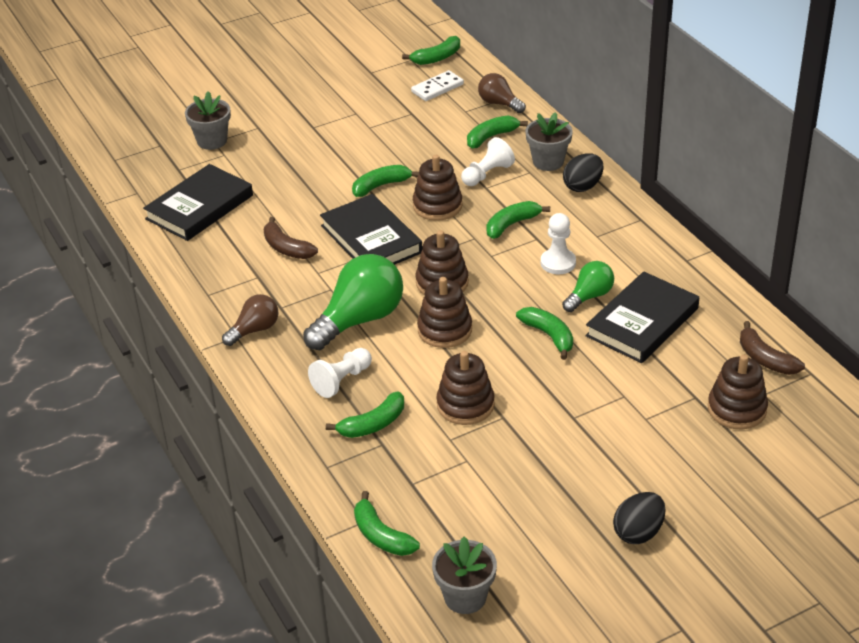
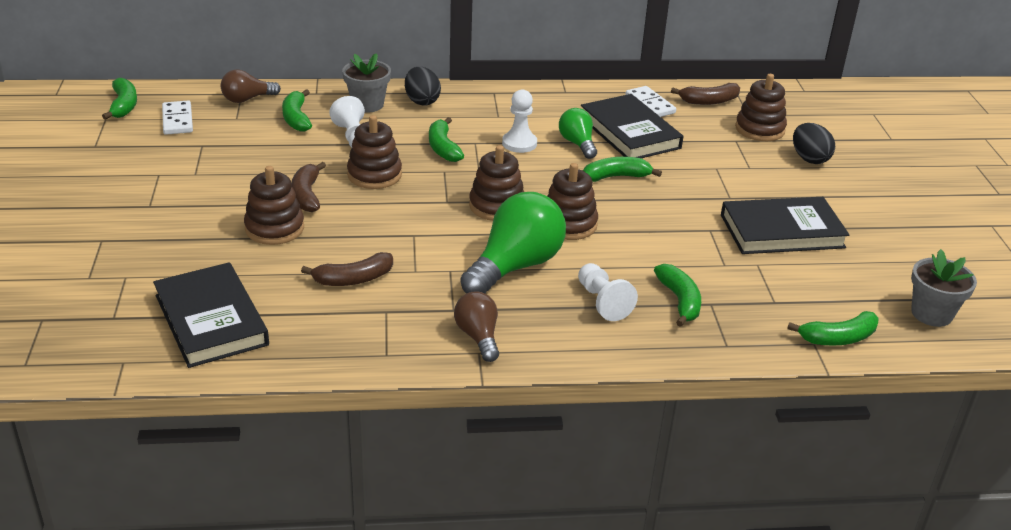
camera: 70 degrees left, 5 degrees down
grey flower pot [185,91,231,150] -> none
green light bulb [303,254,403,350] -> green light bulb turned 60 degrees clockwise [460,192,566,294]
black book [320,194,423,265] -> black book moved to [721,197,850,254]
green banana [352,165,419,197] -> brown banana [291,162,326,212]
brown stacking toy [436,351,495,425] -> brown stacking toy moved to [244,166,304,245]
black egg [613,492,665,544] -> black egg moved to [793,123,835,164]
none -> white domino [625,86,676,117]

